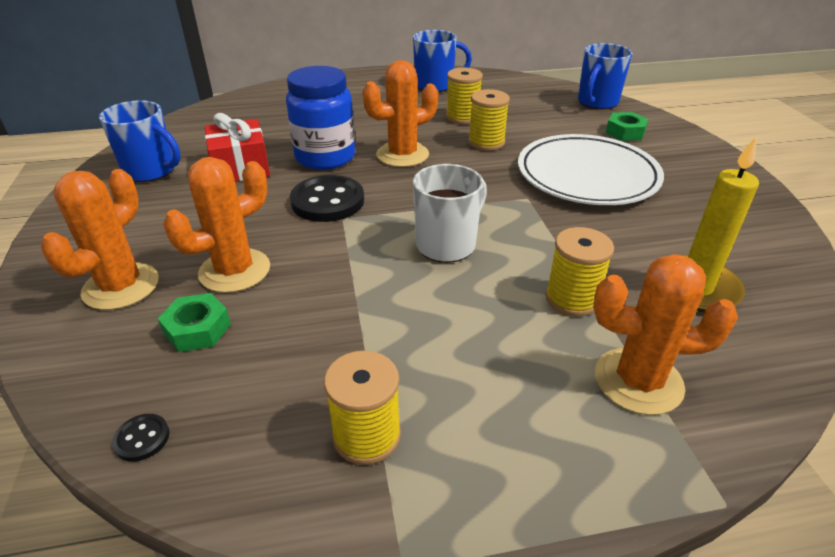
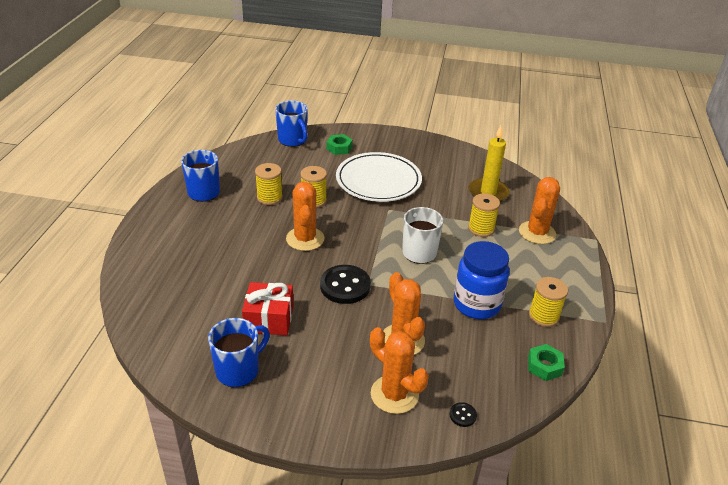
camera: 70 degrees left, 0 degrees up
black button [112,414,169,462] -> black button moved to [450,402,477,427]
green nut [158,293,231,352] -> green nut moved to [528,344,565,381]
blue jar [286,66,355,170] -> blue jar moved to [454,241,509,319]

